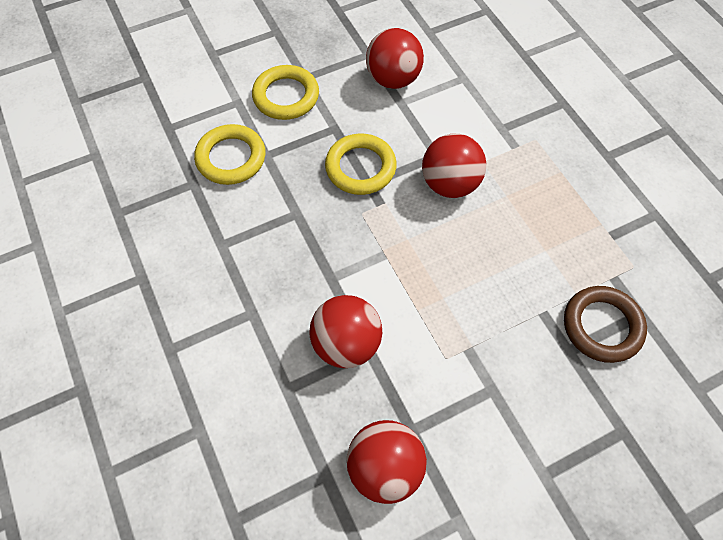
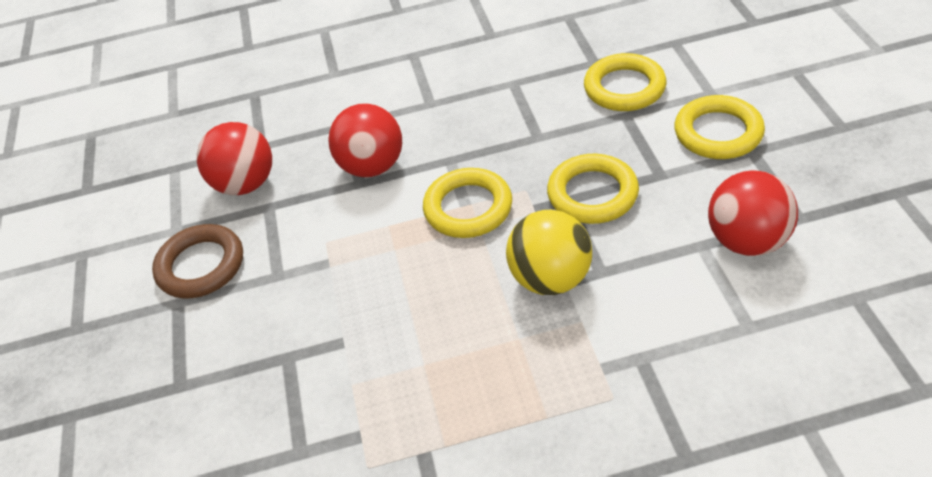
camera: 110 degrees right, 15 degrees down
red ball [422,134,486,198] -> yellow ball [506,210,592,295]
brown ring [564,286,647,363] -> brown ring moved to [152,224,243,299]
none -> yellow ring [423,168,512,238]

